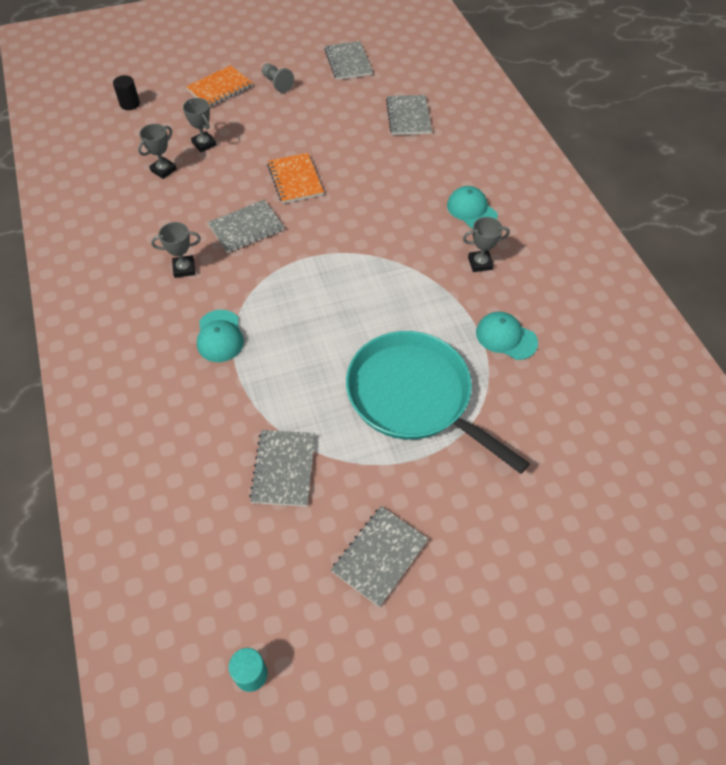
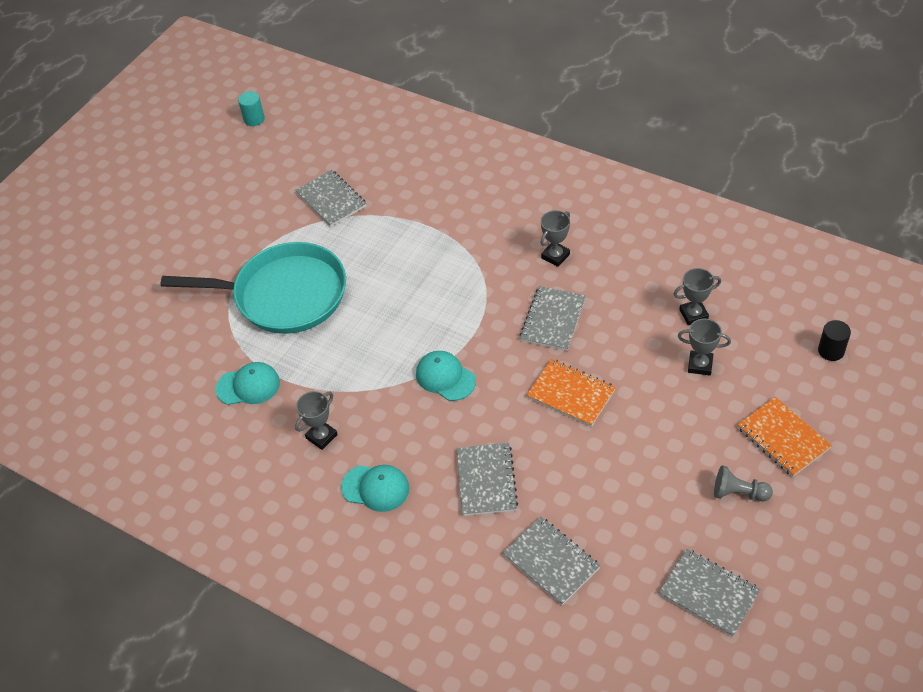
camera: 145 degrees right, 5 degrees down
grey trophy [138,124,177,179] -> grey trophy turned 75 degrees clockwise [674,268,721,325]
orange notebook [186,65,253,107] -> orange notebook turned 45 degrees counterclockwise [737,397,832,477]
turquoise cap [197,310,244,362] -> turquoise cap moved to [416,351,476,401]
grey notebook [331,506,429,607] -> grey notebook moved to [456,443,518,516]

